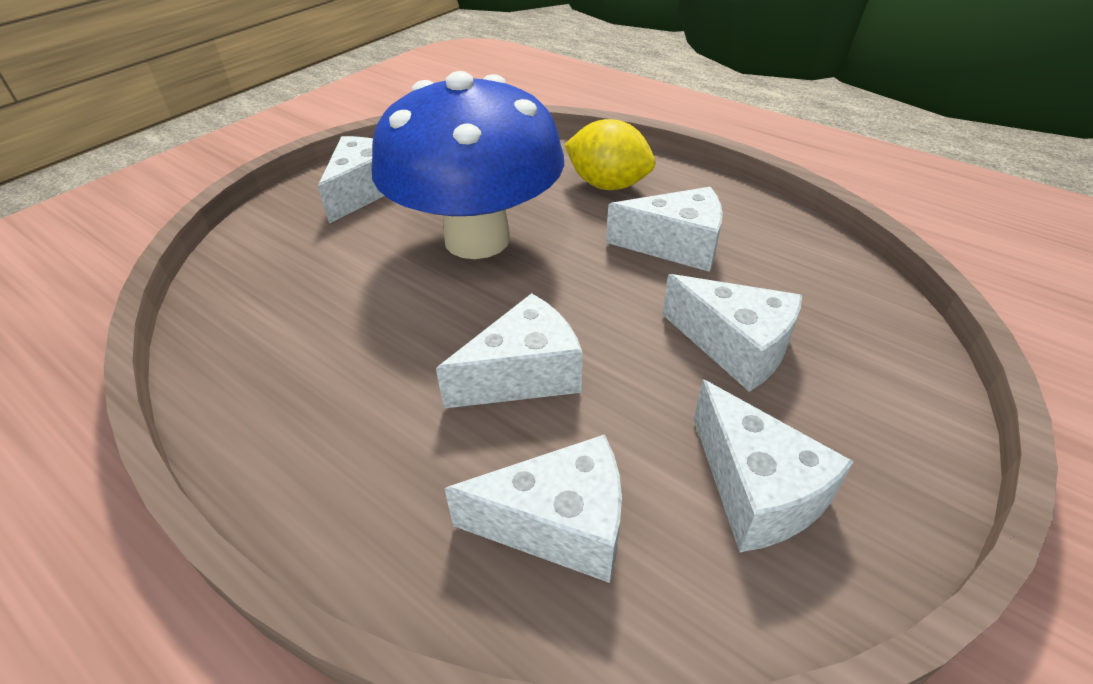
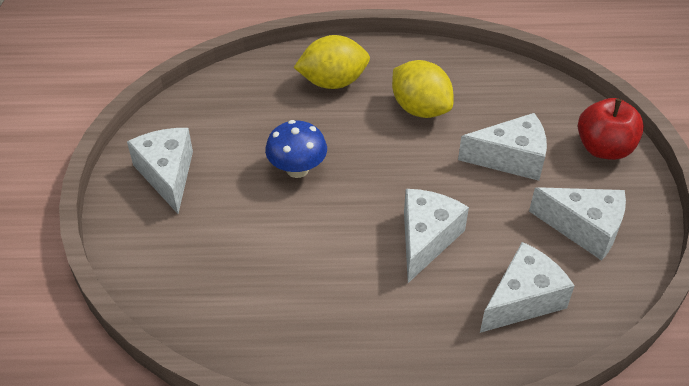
camera: 40 degrees left, 5 degrees up
blue mushroom [371,71,564,259] -> blue mushroom [265,120,327,178], size x0.44
white cheese [606,187,723,272] -> yellow lemon [392,60,454,118]
none -> red apple [578,98,644,160]

